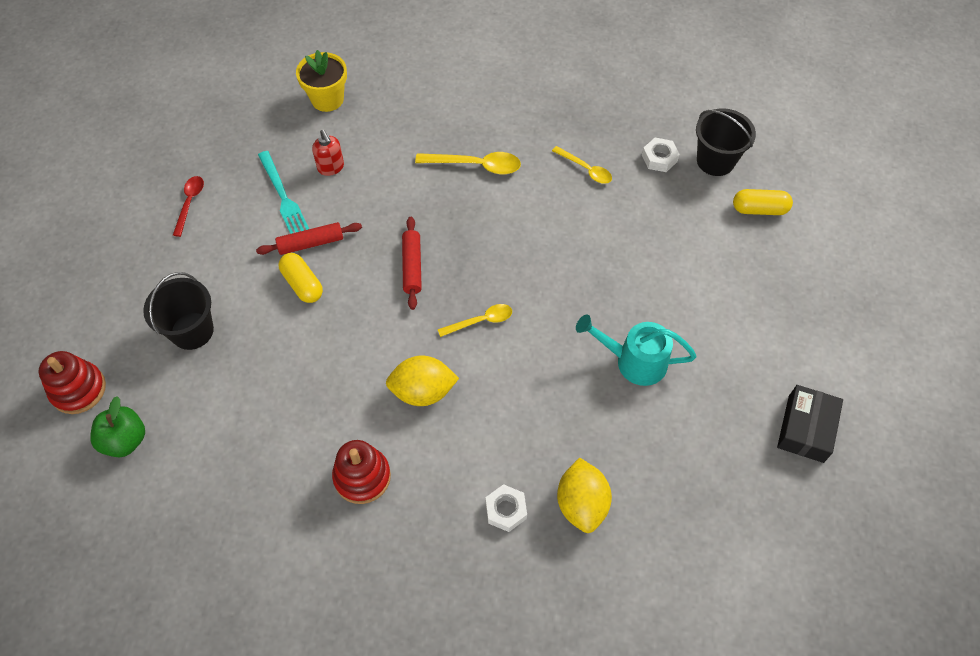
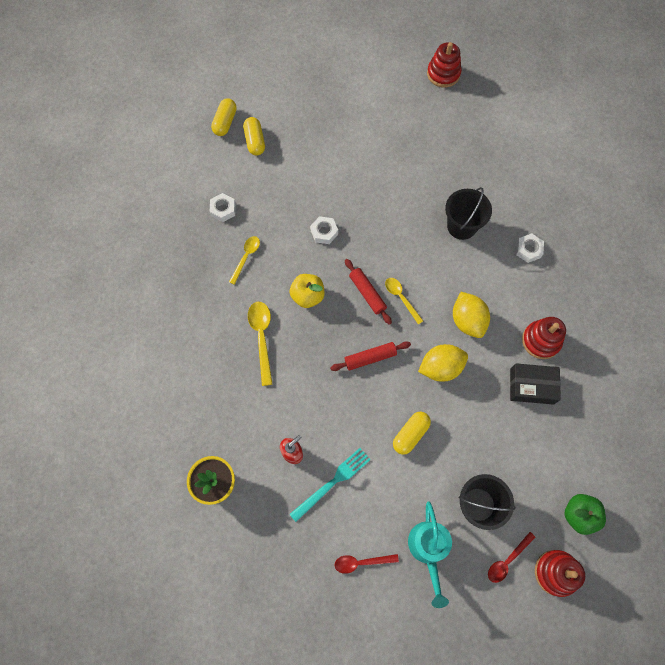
camera: 105 degrees left, 10 degrees up
red rolling pin [256,222,362,255] -> red rolling pin moved to [345,259,392,325]
yellow lemon [557,457,612,533] -> yellow lemon moved to [418,344,468,382]
turquoise watering can [576,315,697,386] -> turquoise watering can moved to [408,502,452,608]
black bucket [696,108,756,176] -> black bucket moved to [445,187,492,240]
black box [777,385,843,463] -> black box moved to [510,363,561,405]
none -> yellow capsule [211,98,237,136]
none -> yellow apple [290,274,325,308]
none -> white nut [310,216,338,244]
none -> red stacking toy [427,42,461,87]
none -> red spoon [488,532,536,583]

